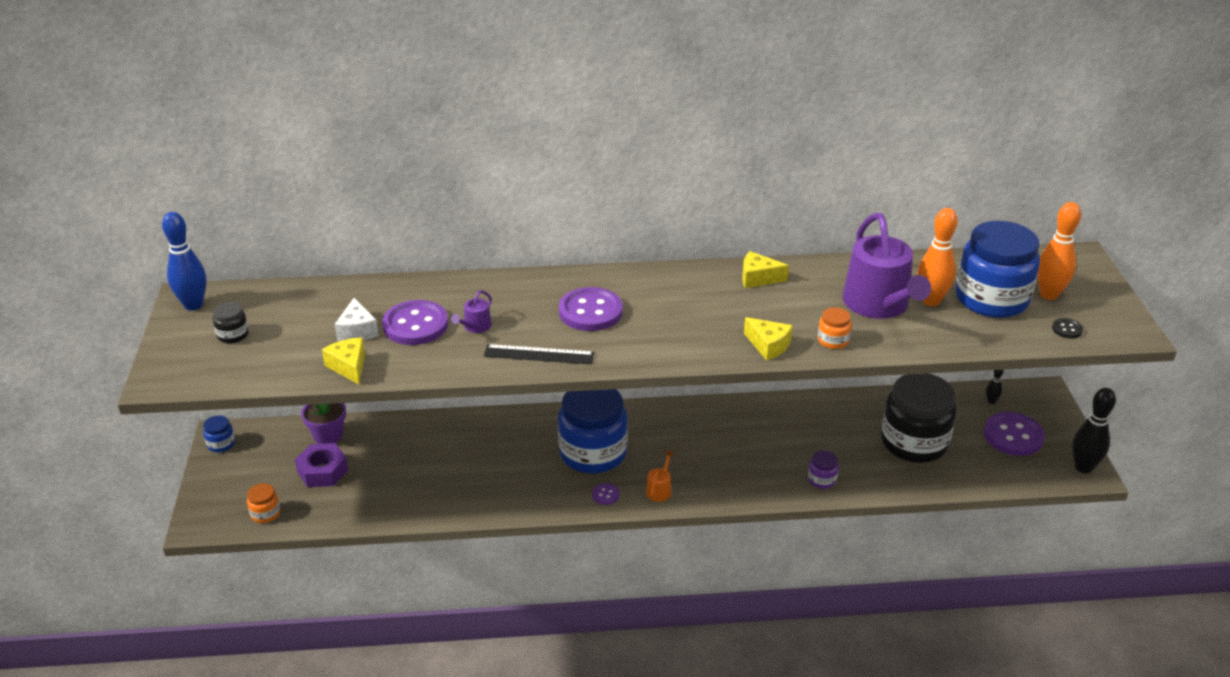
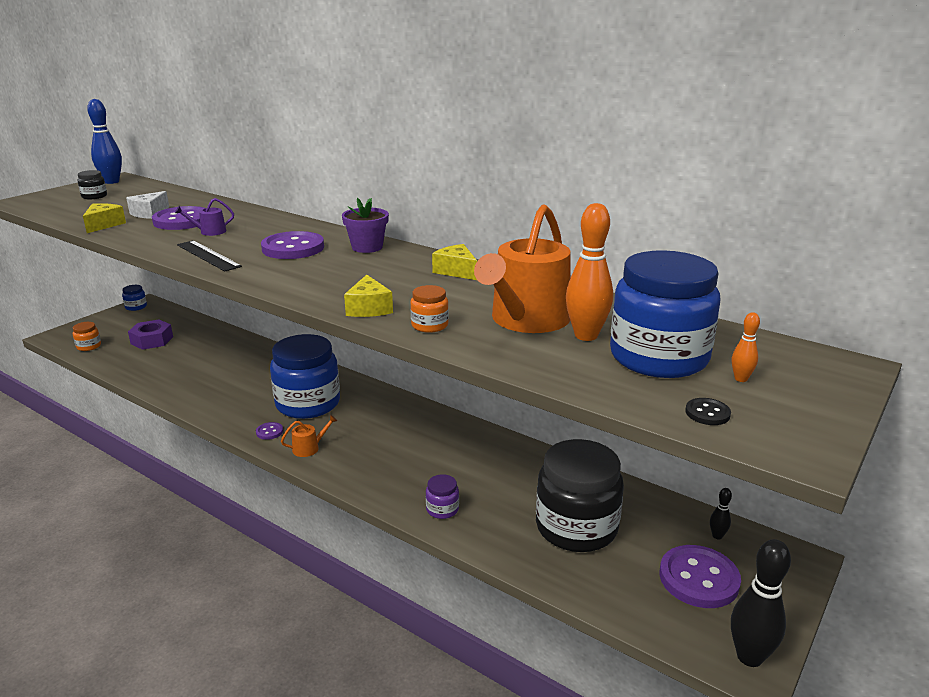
camera: 40 degrees right, 10 degrees down
purple flower pot [301,403,346,444] -> purple flower pot moved to [342,198,389,253]
purple watering can [843,213,931,319] -> orange watering can [474,205,571,333]
orange bowling pin [1037,202,1081,300] -> orange bowling pin [732,312,760,382], size x0.48

